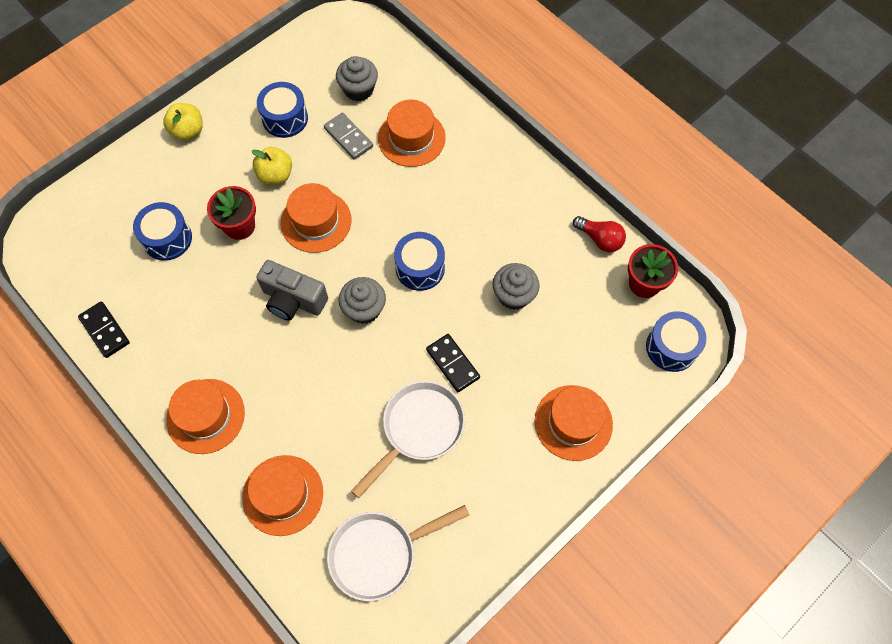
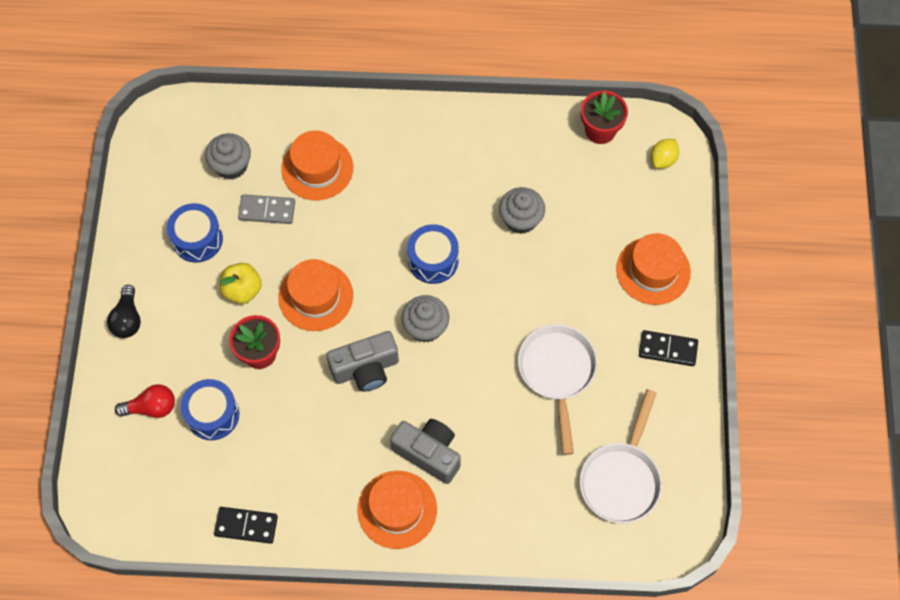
camera: 45 degrees left, 0 degrees up
yellow apple [163,103,203,141] -> black light bulb [107,285,141,338]
orange hat [242,455,323,536] -> none
black domino [426,334,480,392] -> black domino moved to [639,330,698,366]
red light bulb [573,216,626,252] -> red light bulb moved to [115,384,175,418]
blue drum [646,311,706,372] -> yellow lemon [651,139,679,169]
none -> grey camera [390,419,461,484]

